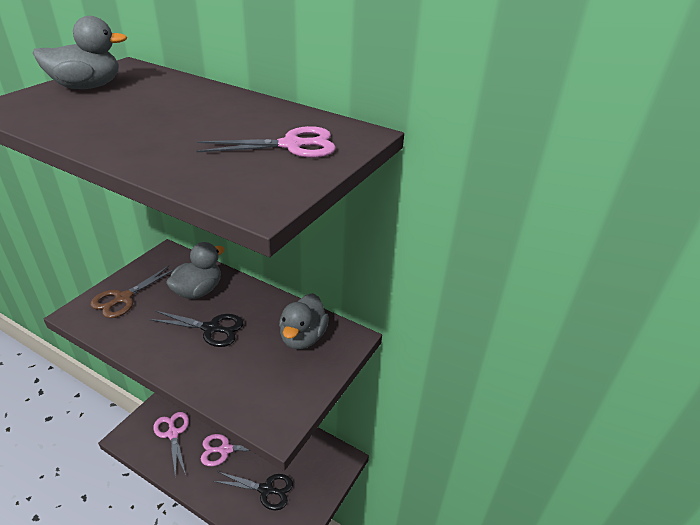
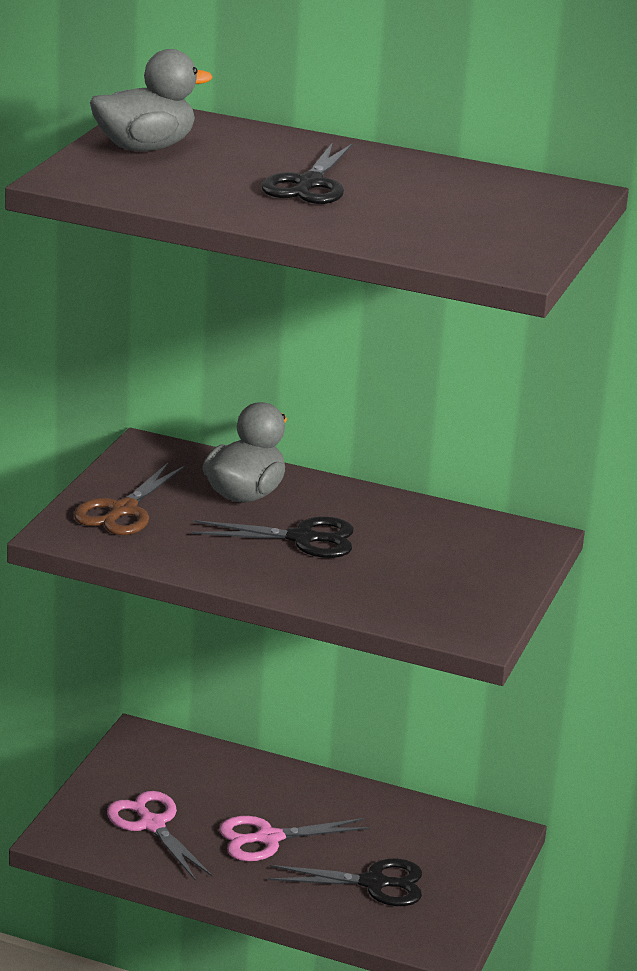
camera: 10 degrees left, 10 degrees down
pink scissors [196,126,336,158] -> none
grey duck [279,293,329,349] -> none
none -> black scissors [261,142,353,204]

